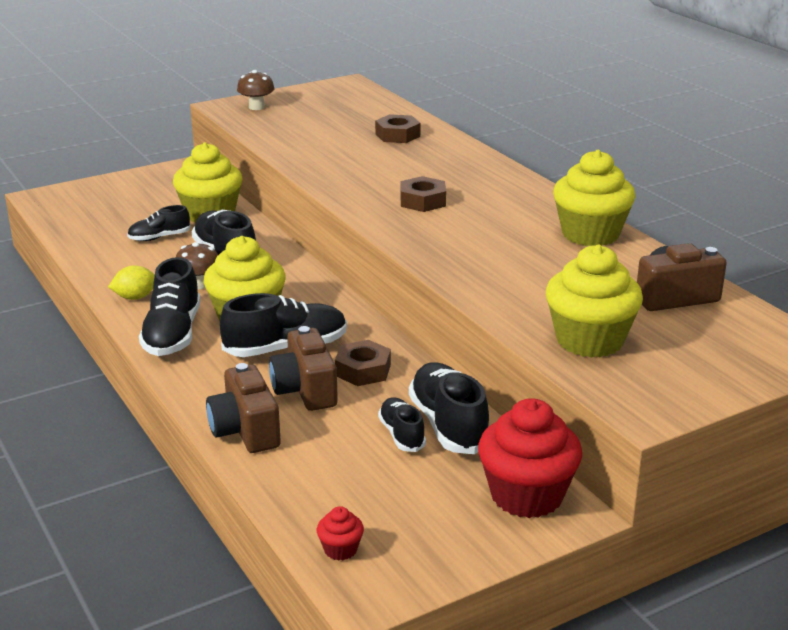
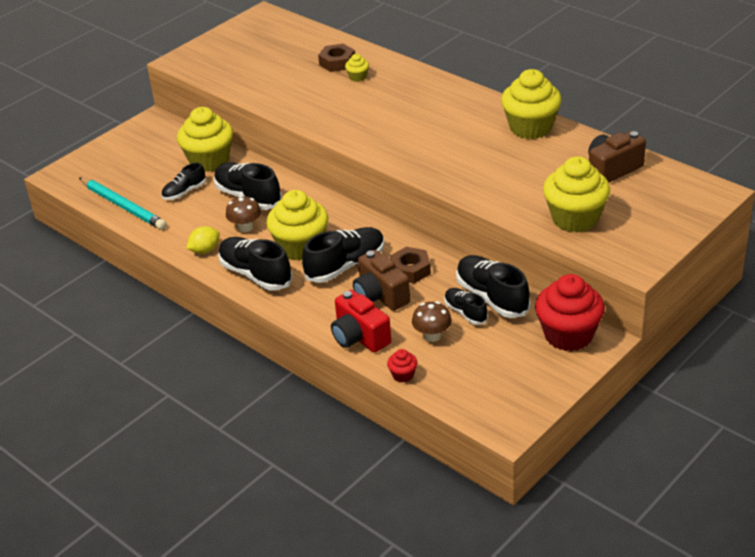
camera: 15 degrees left, 10 degrees up
black shoe [139,257,201,356] -> black shoe turned 150 degrees clockwise [218,237,293,291]
brown camera [206,363,281,453] -> red camera [331,290,391,353]
brown mushroom [237,70,275,110] -> brown mushroom moved to [412,301,452,342]
red cupcake [317,506,364,561] -> red cupcake moved to [387,349,417,383]
brown nut [400,176,446,212] -> none
none -> turquoise pencil [79,178,167,230]
none -> yellow cupcake [345,54,369,82]

